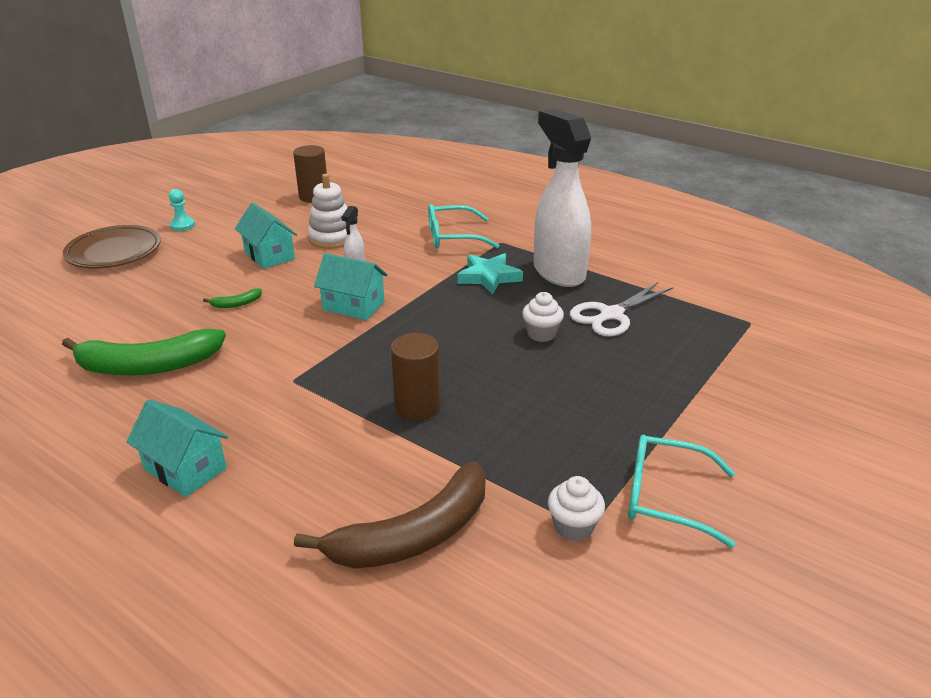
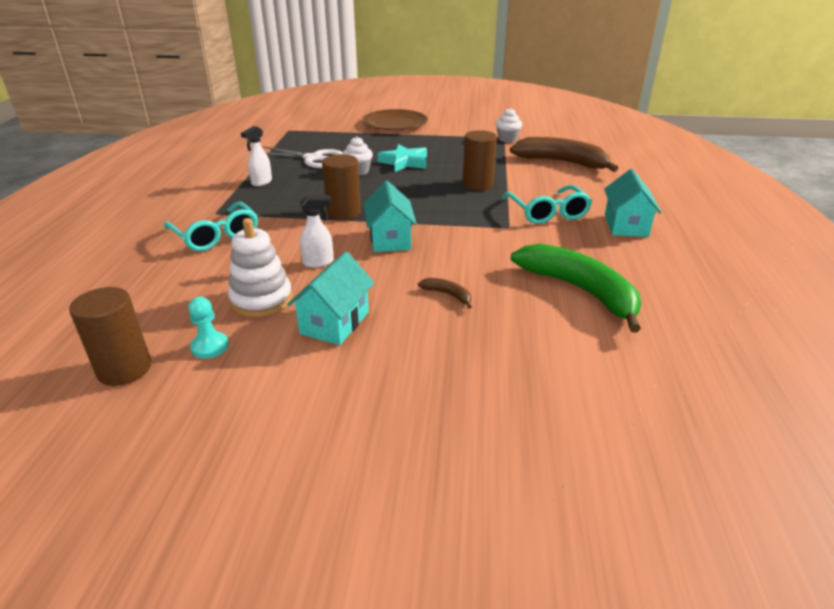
camera: 120 degrees left, 0 degrees up
brown plate [63,225,161,268] -> brown plate moved to [362,109,428,130]
turquoise pawn [169,189,195,231] -> turquoise pawn moved to [188,297,229,359]
green banana [203,288,262,308] -> brown banana [418,278,472,309]
turquoise star [458,253,523,295] -> turquoise star moved to [378,144,427,172]
white spray bottle [534,109,591,287] -> white spray bottle [241,126,272,186], size x0.41
turquoise glasses [628,435,735,548] -> turquoise glasses moved to [502,185,592,224]
none -> brown cylinder [322,154,361,220]

